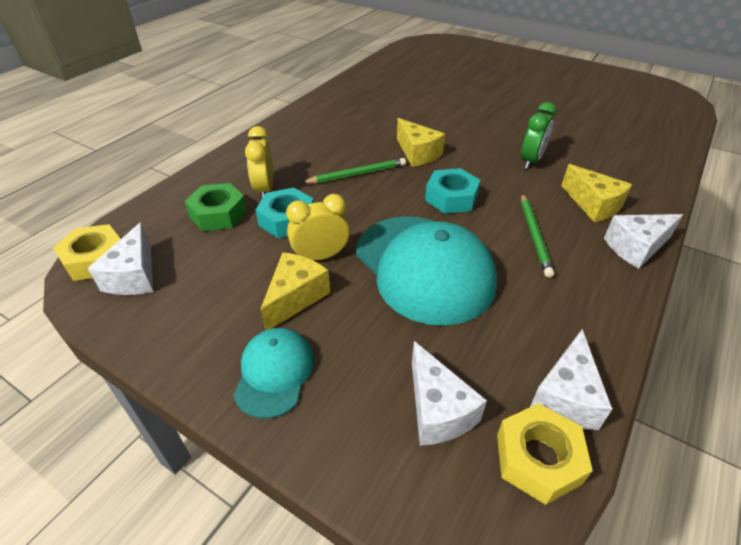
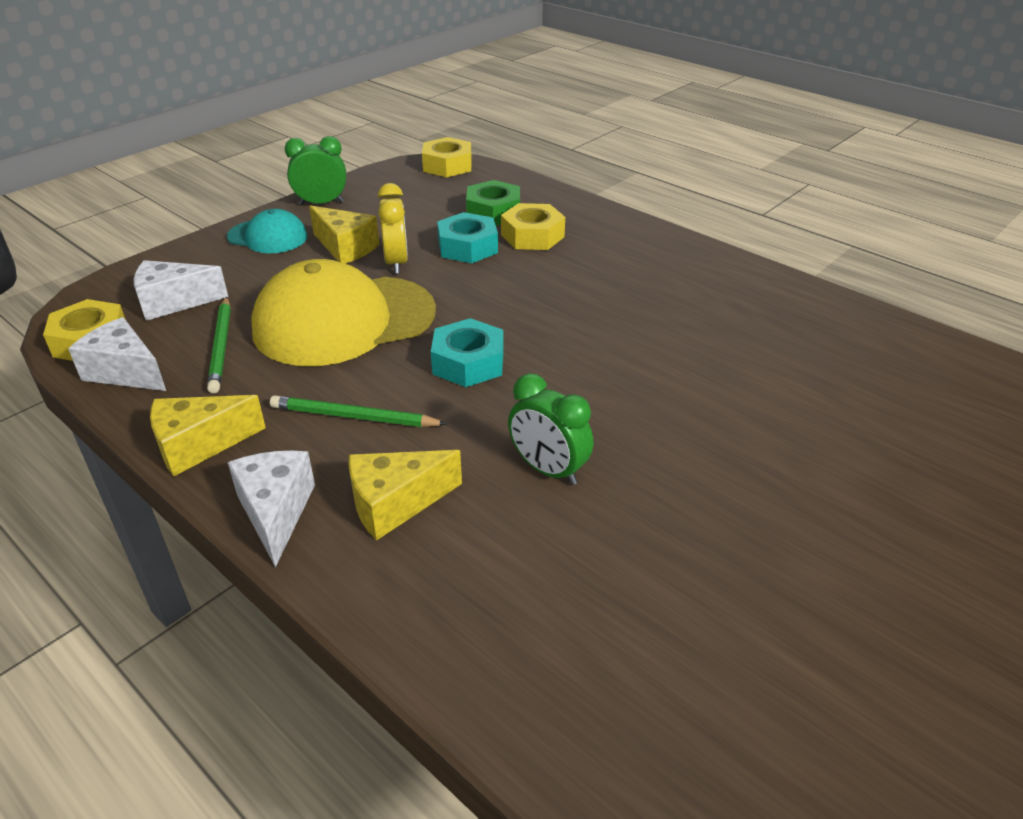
camera: 100 degrees right, 5 degrees down
white cheese [88,222,153,295] -> none
yellow clock [245,126,273,199] -> yellow nut [501,203,565,250]
green pencil [301,158,406,183] -> green pencil moved to [207,297,231,393]
turquoise cap [356,216,497,326] -> yellow cap [251,259,436,366]
yellow cheese [397,118,445,167] -> yellow cheese moved to [150,395,266,476]
none -> green clock [285,136,346,205]

